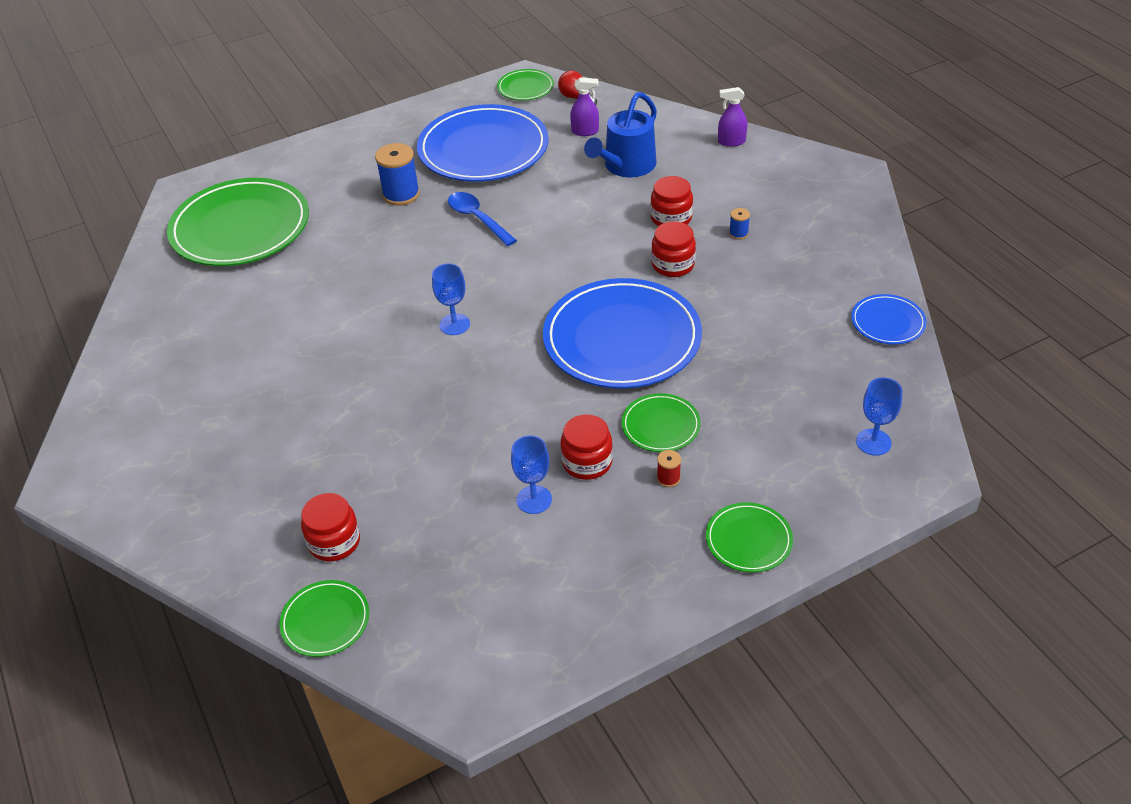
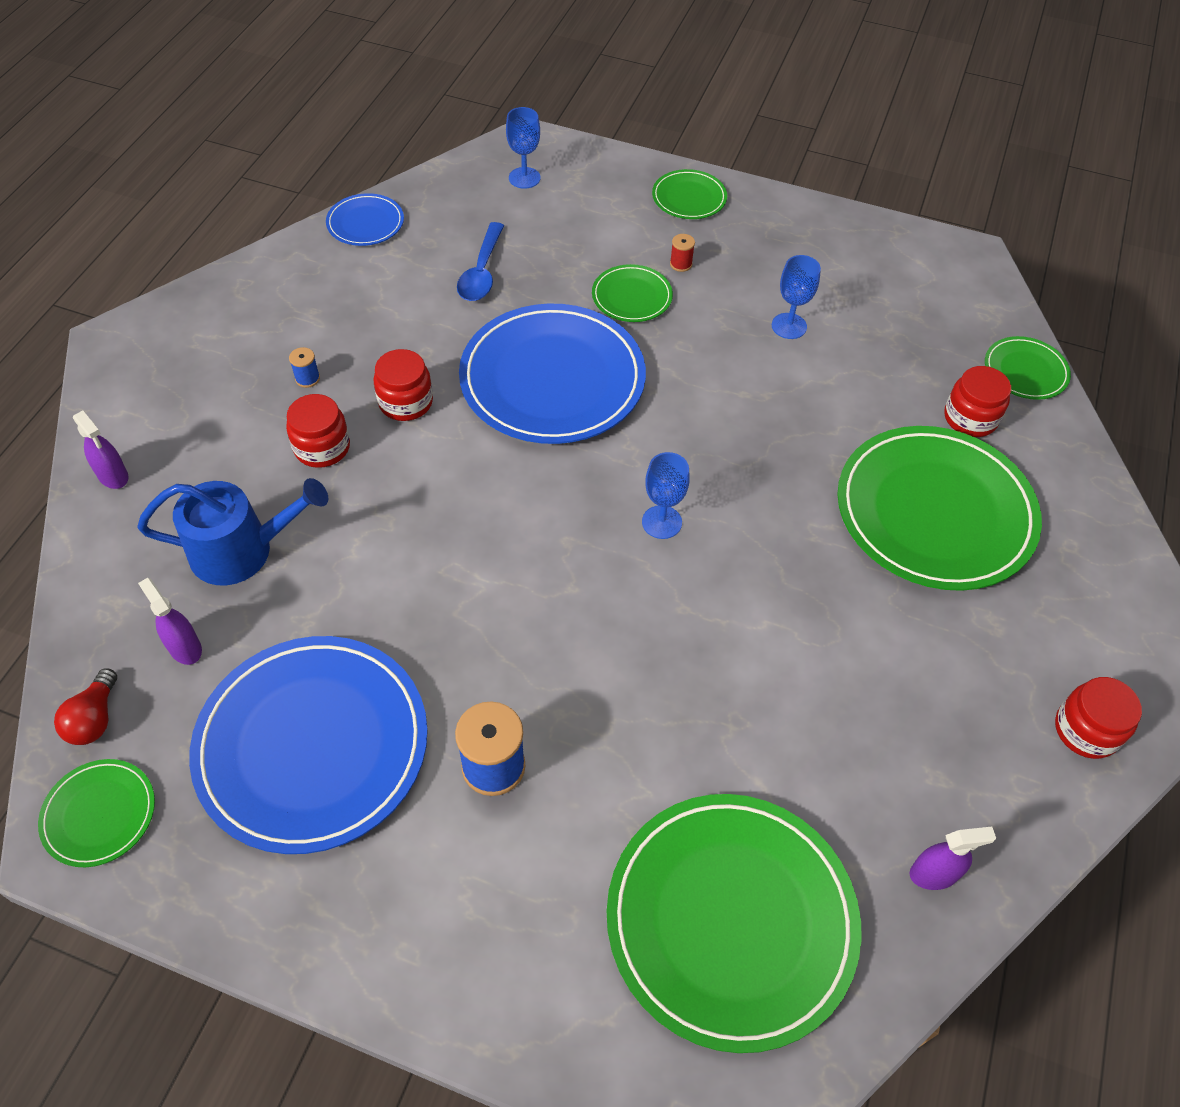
camera: 135 degrees left, 10 degrees up
blue spoon [448,192,517,246] -> blue spoon moved to [457,222,504,301]
red jar [561,414,613,480] -> red jar moved to [1055,677,1142,759]
none -> green plate [837,426,1042,591]
none -> purple spray bottle [910,827,996,890]

